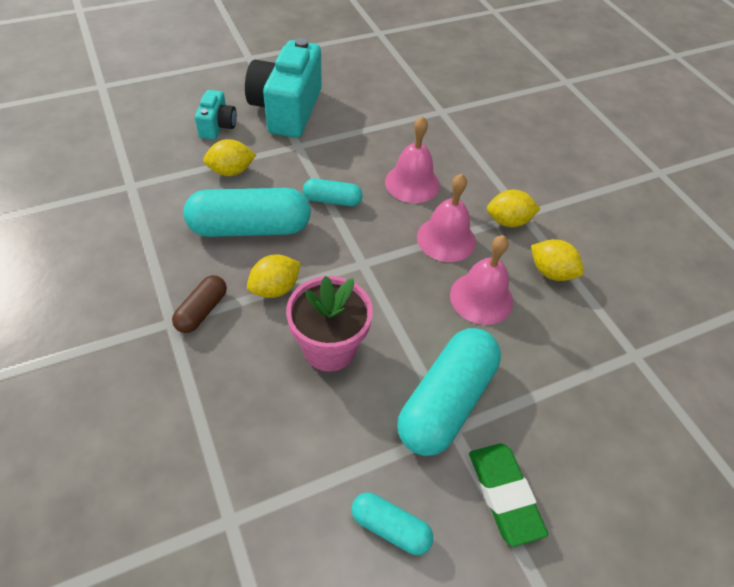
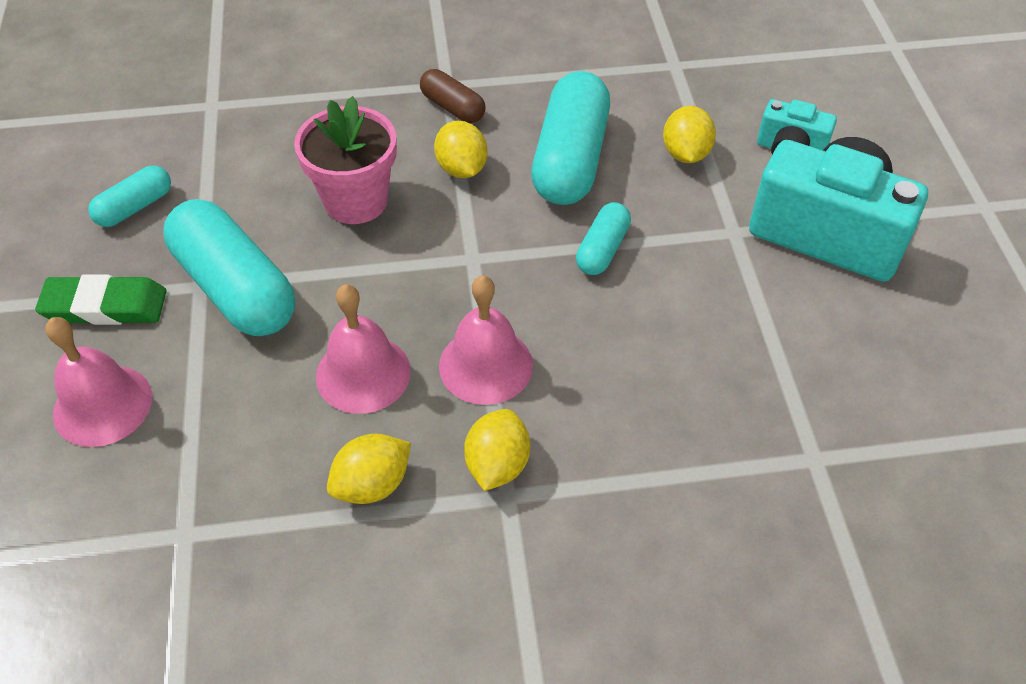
camera: 110 degrees right, 0 degrees up
pink bell [385,116,440,203] -> pink bell moved to [45,317,152,447]

